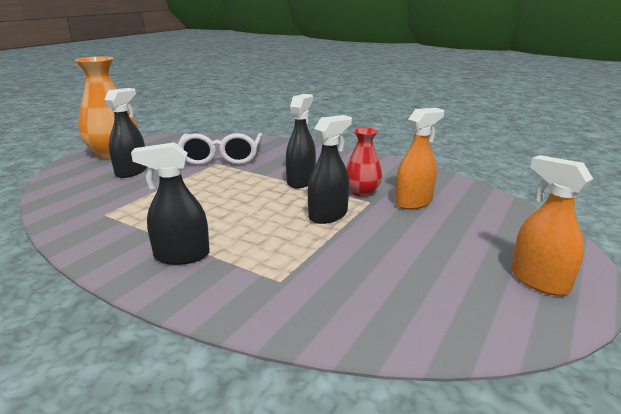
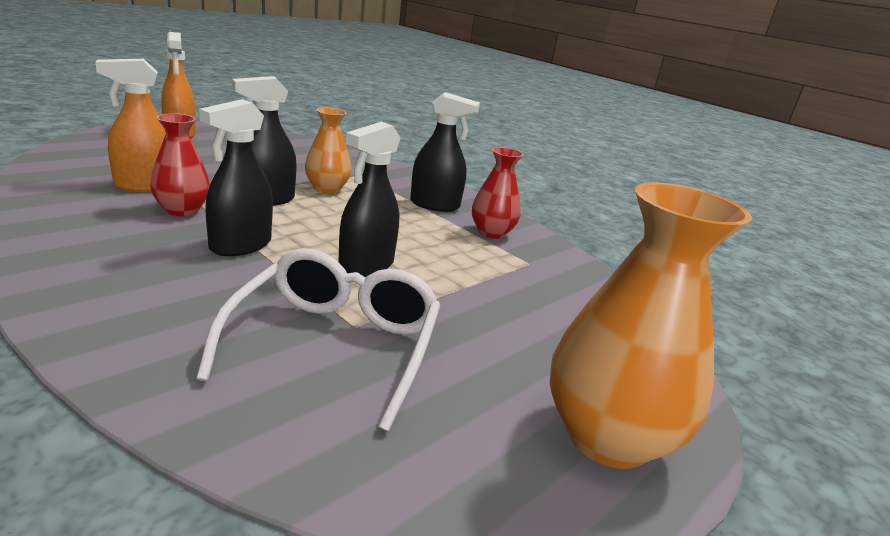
camera: 170 degrees left, 0 degrees up
black spray bottle [104,88,147,178] -> black spray bottle moved to [338,122,400,277]
none -> orange vase [305,107,352,194]
none -> red vase [472,147,524,239]

